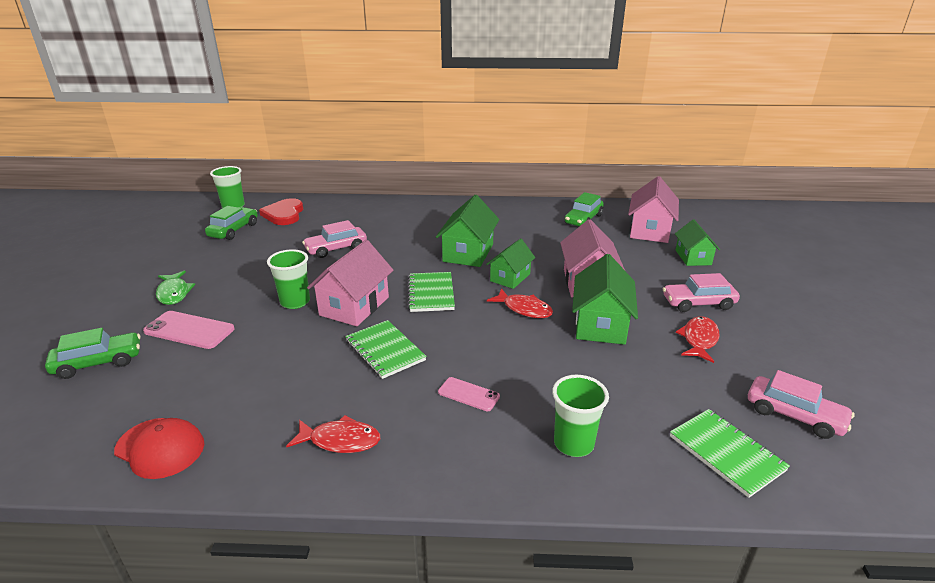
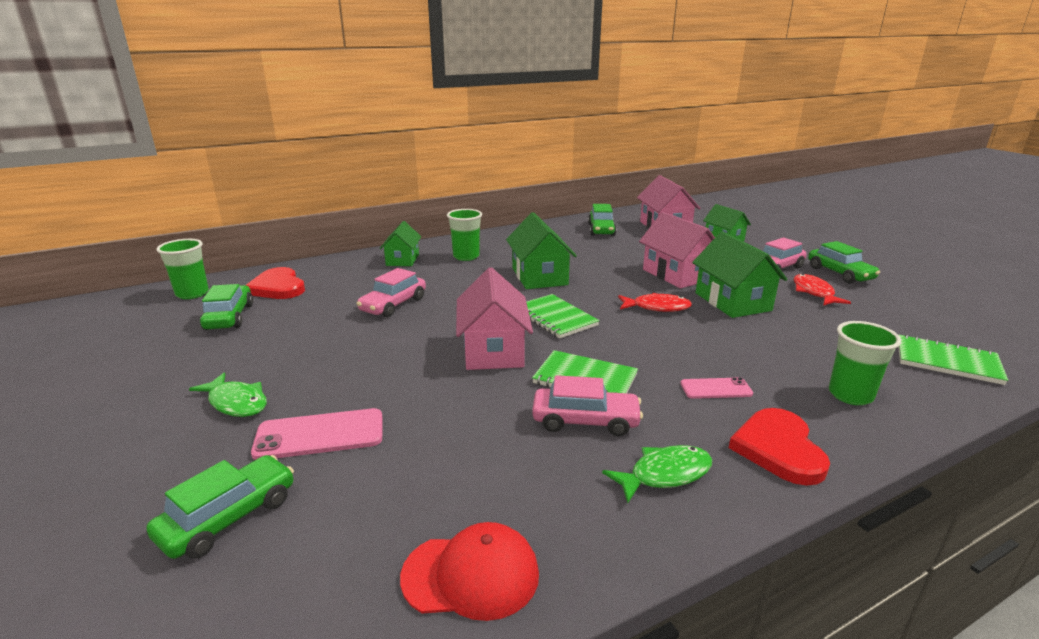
camera: 30 degrees left, 5 degrees down
green cup [267,249,310,309] -> green cup moved to [447,209,482,261]
red fish [286,415,380,453] -> green fish [602,445,712,503]
green house [486,238,535,289] -> green house moved to [380,221,421,266]
pink car [748,370,855,439] -> pink car moved to [532,375,643,436]
none -> red heart [729,408,830,486]
none -> green car [808,241,880,284]

